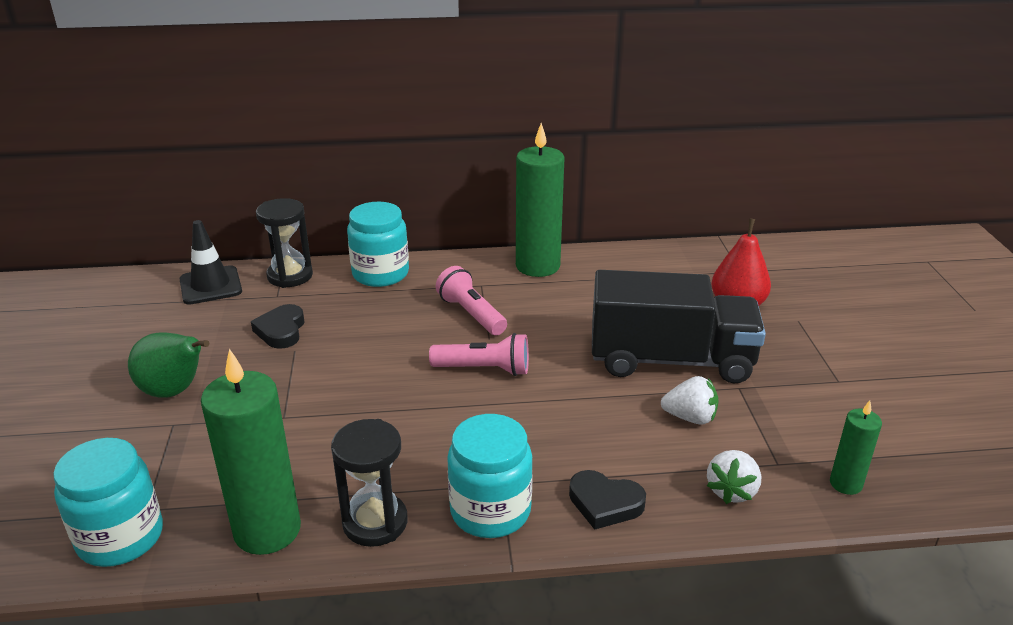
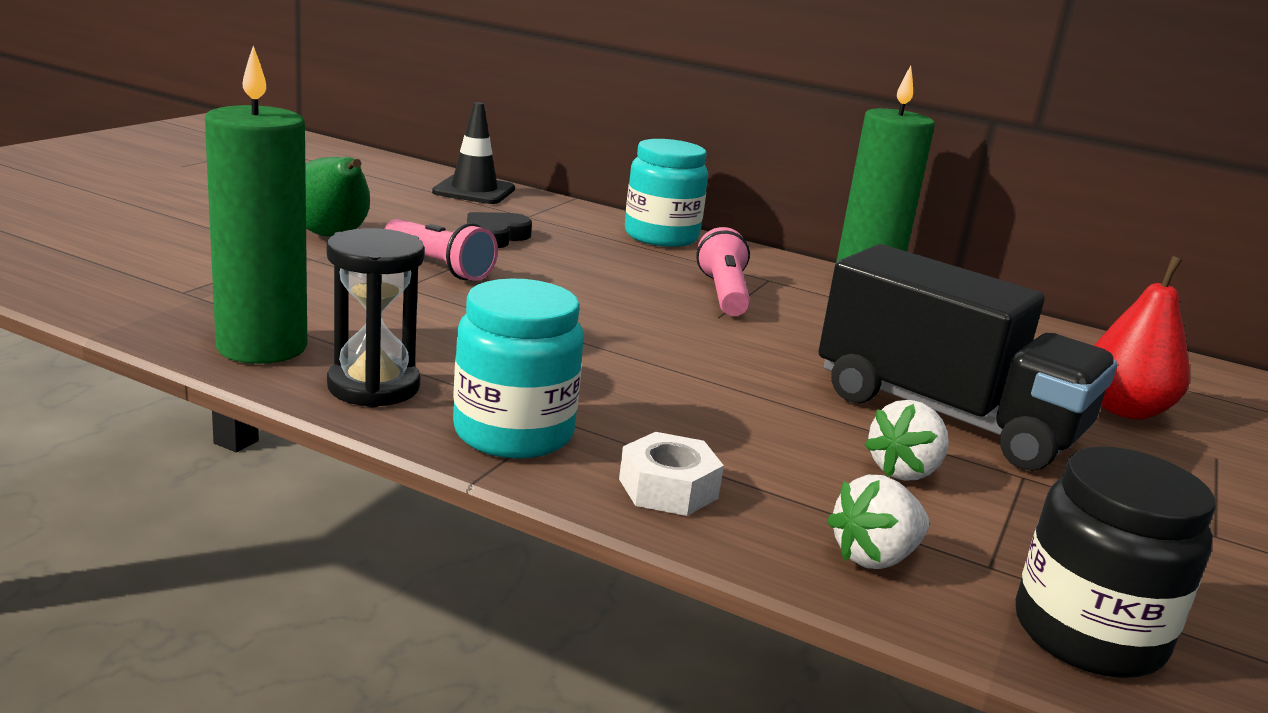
camera: 30 degrees right, 10 degrees down
turquoise jar [53,438,163,567] -> none
black hourglass [256,198,313,288] -> none
pink flashlight [429,333,529,376] -> pink flashlight moved to [385,219,498,281]
black heart [569,470,646,530] -> white nut [619,432,724,516]
white strawberry [661,376,719,425] -> white strawberry turned 90 degrees clockwise [864,400,949,481]
green candle [830,401,882,495] -> black jar [1016,446,1216,678]

